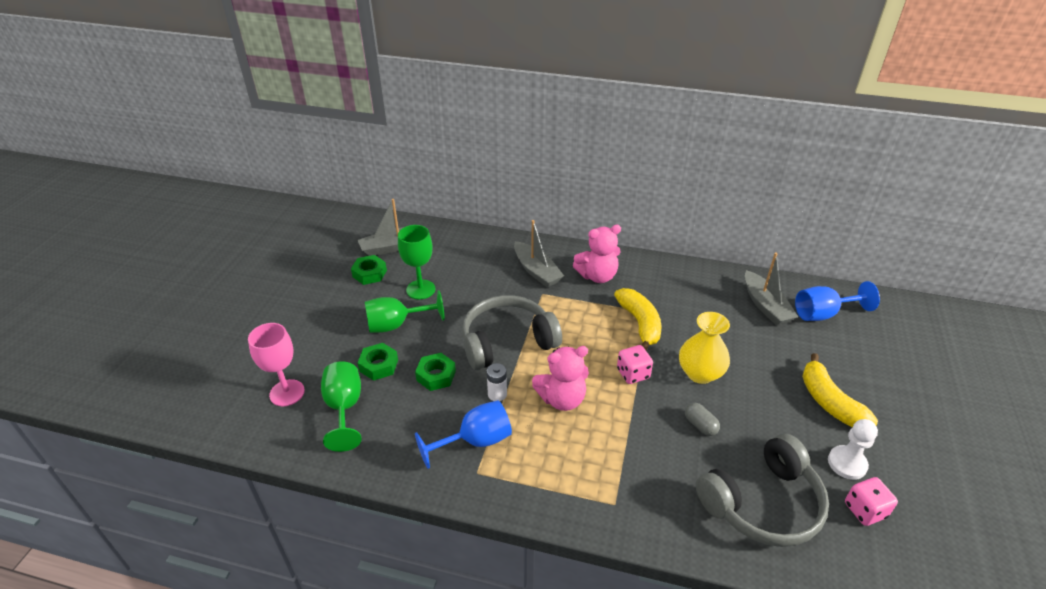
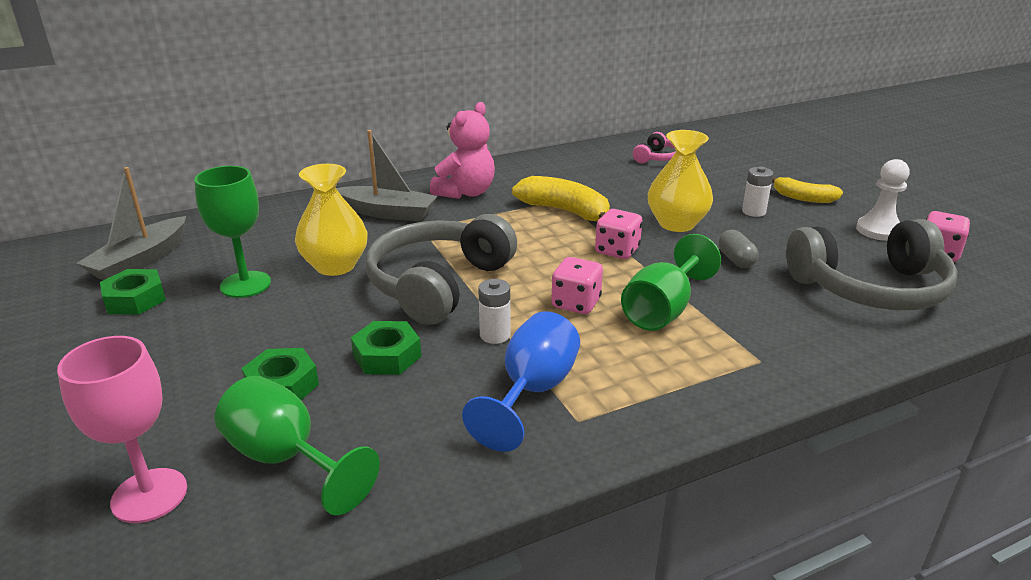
camera: 40 degrees left, 10 degrees down
green goblet [365,290,444,333] -> green goblet moved to [621,234,721,331]
pink teddy bear [532,346,589,411] -> pink dice [551,257,603,314]
grey capsule [685,403,720,436] -> grey capsule turned 60 degrees clockwise [719,230,759,268]
grey headphones [696,434,829,547] -> grey headphones turned 60 degrees clockwise [786,219,958,310]
grey boat [745,252,798,325] -> pink headphones [633,132,676,163]
blue goblet [795,281,880,321] -> none
yellow banana [802,353,878,427] -> yellow banana [772,176,843,203], size x0.64
none -> yellow vase [295,164,368,276]
none -> white battery [742,166,773,217]

